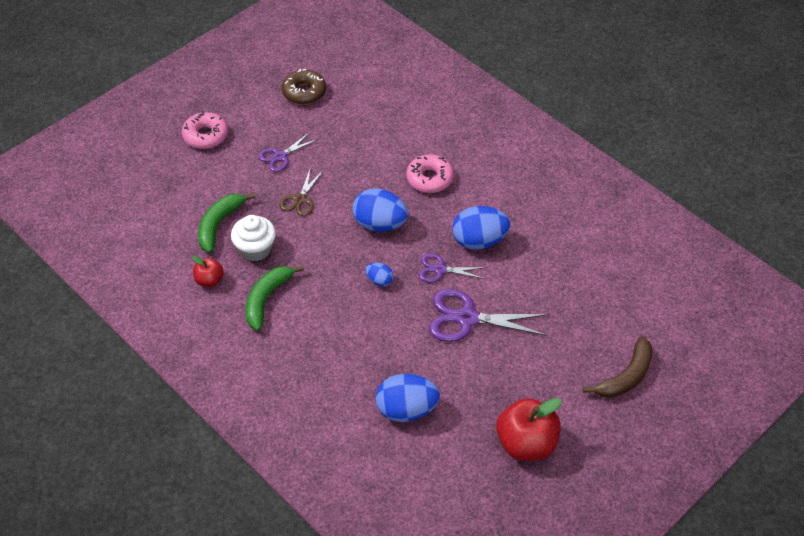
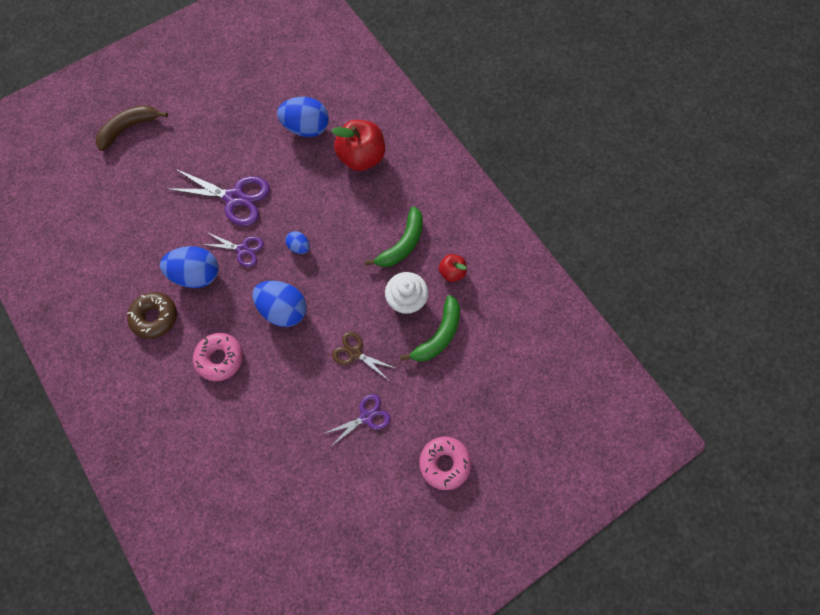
camera: 170 degrees left, 20 degrees up
brown scissors [279,167,324,216] -> brown scissors turned 90 degrees counterclockwise [332,332,397,380]
brown donut [282,69,326,105] -> brown donut moved to [127,292,177,339]
red apple [496,398,562,461] -> red apple moved to [331,120,385,171]

